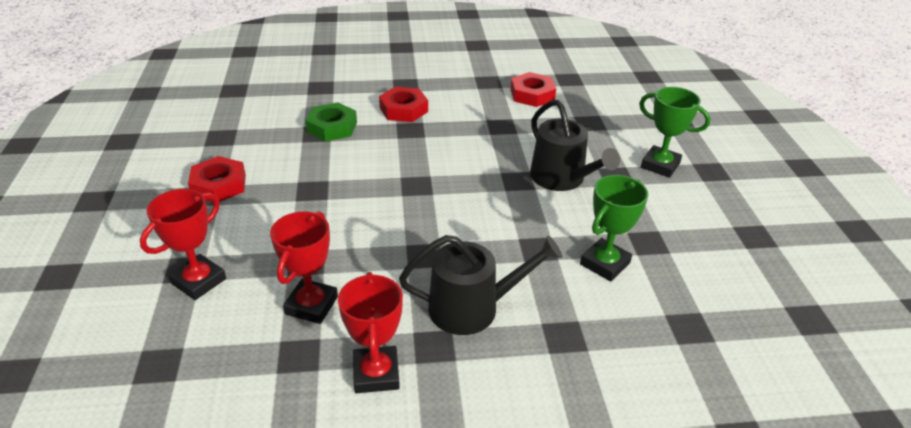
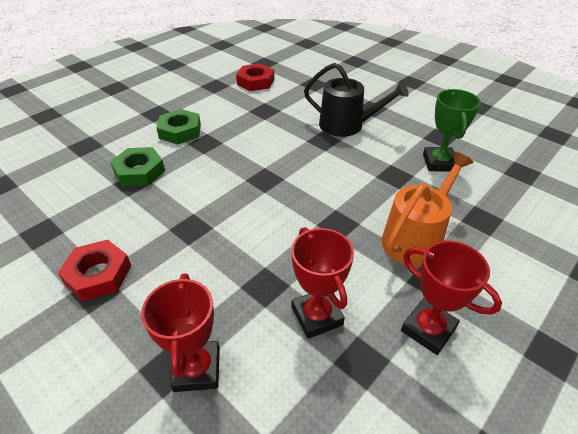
camera: 40 degrees left, 5 degrees up
red nut [379,87,428,122] -> green nut [156,109,201,144]
black watering can [399,235,562,335] -> orange watering can [382,152,473,267]
green trophy [639,87,710,178] -> none

